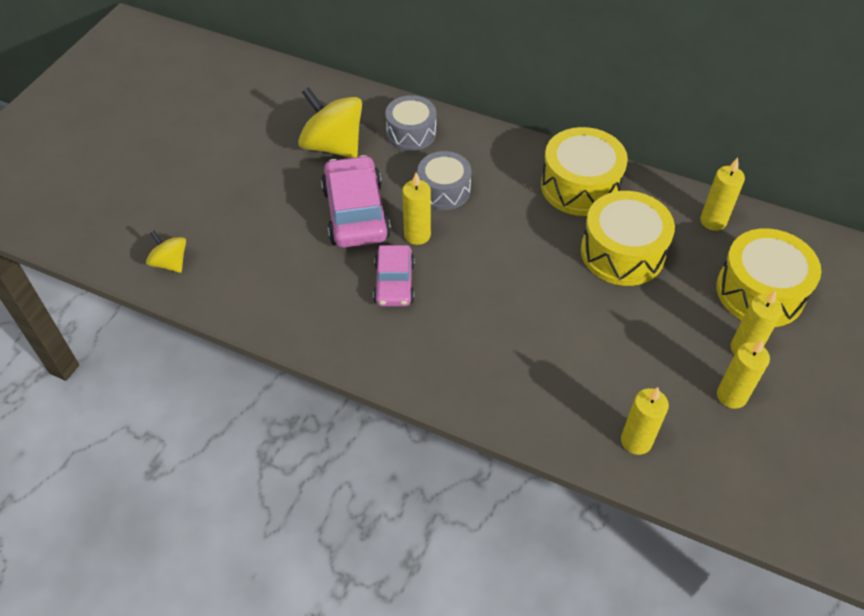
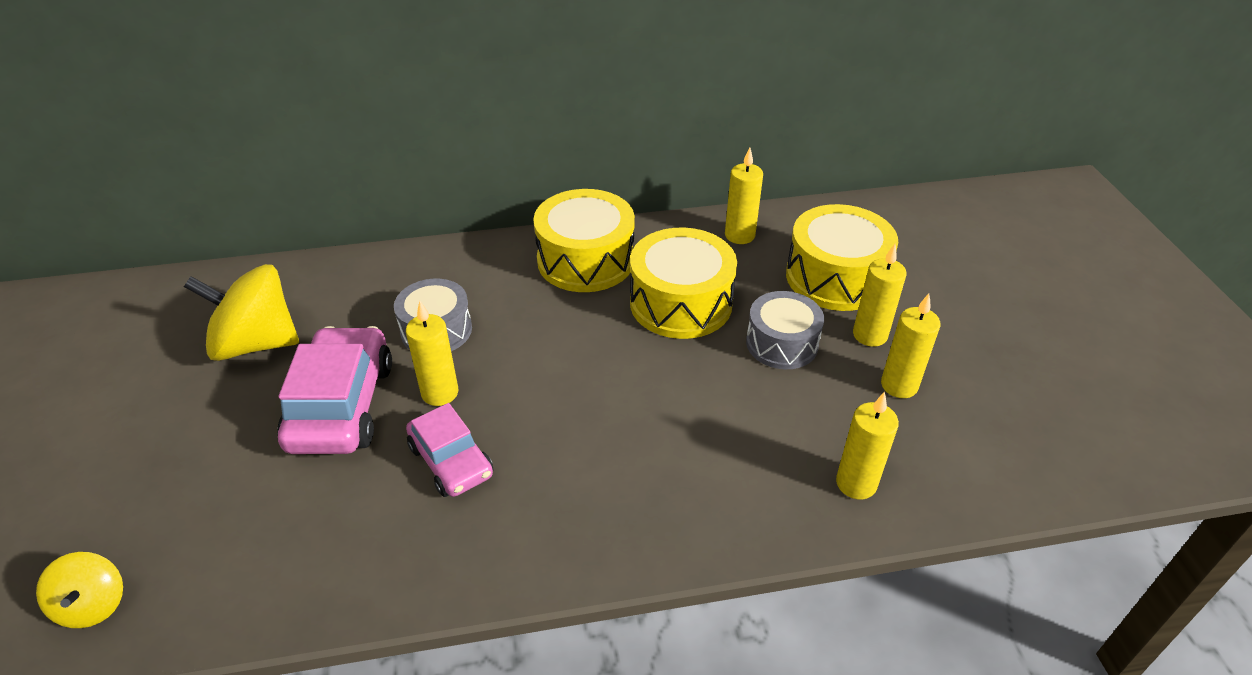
camera: 35 degrees left, 10 degrees down
yellow spinning top [146,231,186,273] -> yellow spinning top turned 120 degrees counterclockwise [36,552,123,628]
pink car [321,155,391,248] -> pink car turned 45 degrees clockwise [277,326,392,454]
grey drum [385,95,436,151] -> grey drum moved to [746,291,824,369]

